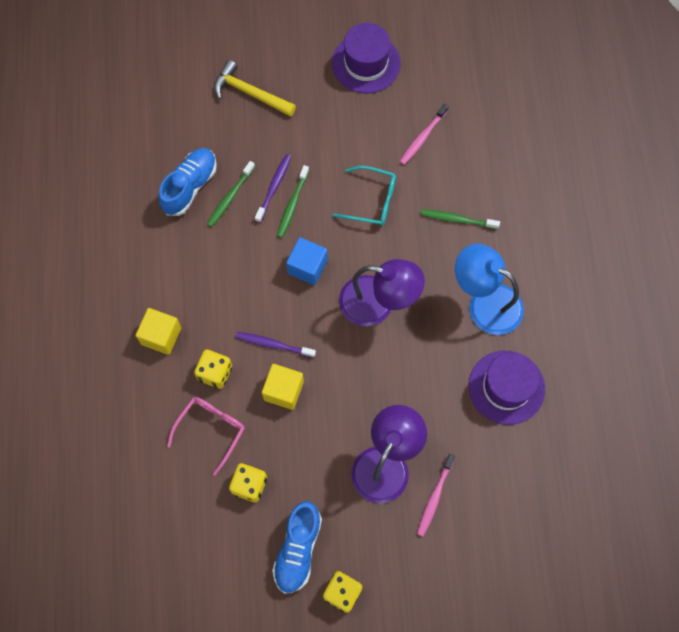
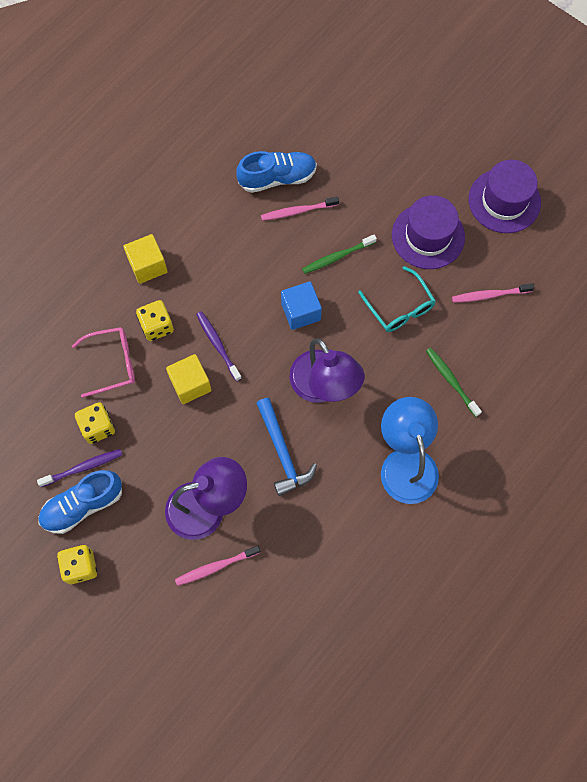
camera: 45 degrees right, 0 degrees up
green toothbrush [207,161,255,227] -> pink toothbrush [261,196,339,221]
yellow hammer [214,60,296,117] -> none
purple toothbrush [255,154,291,223] -> purple toothbrush moved to [37,449,122,487]
purple hat [469,351,545,425] -> purple hat moved to [392,195,465,269]
none -> blue hammer [256,398,317,496]

